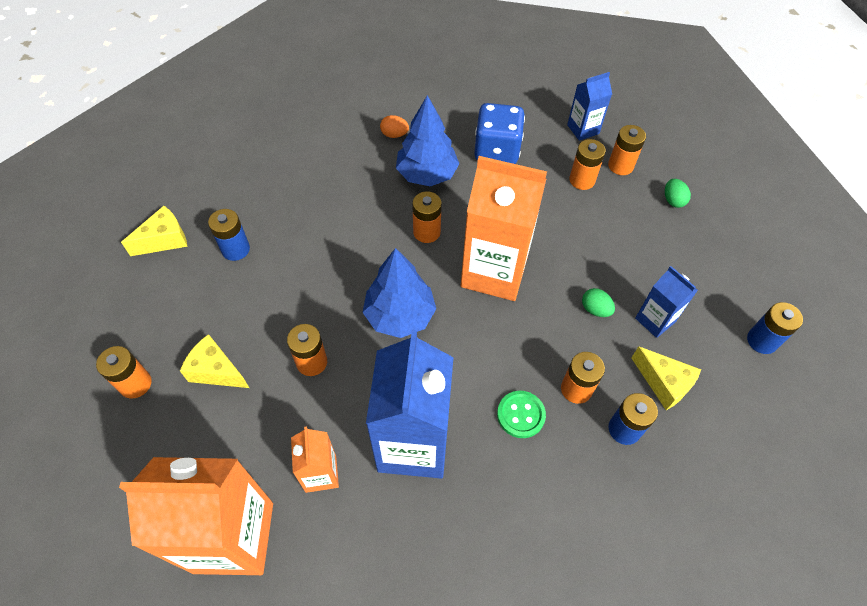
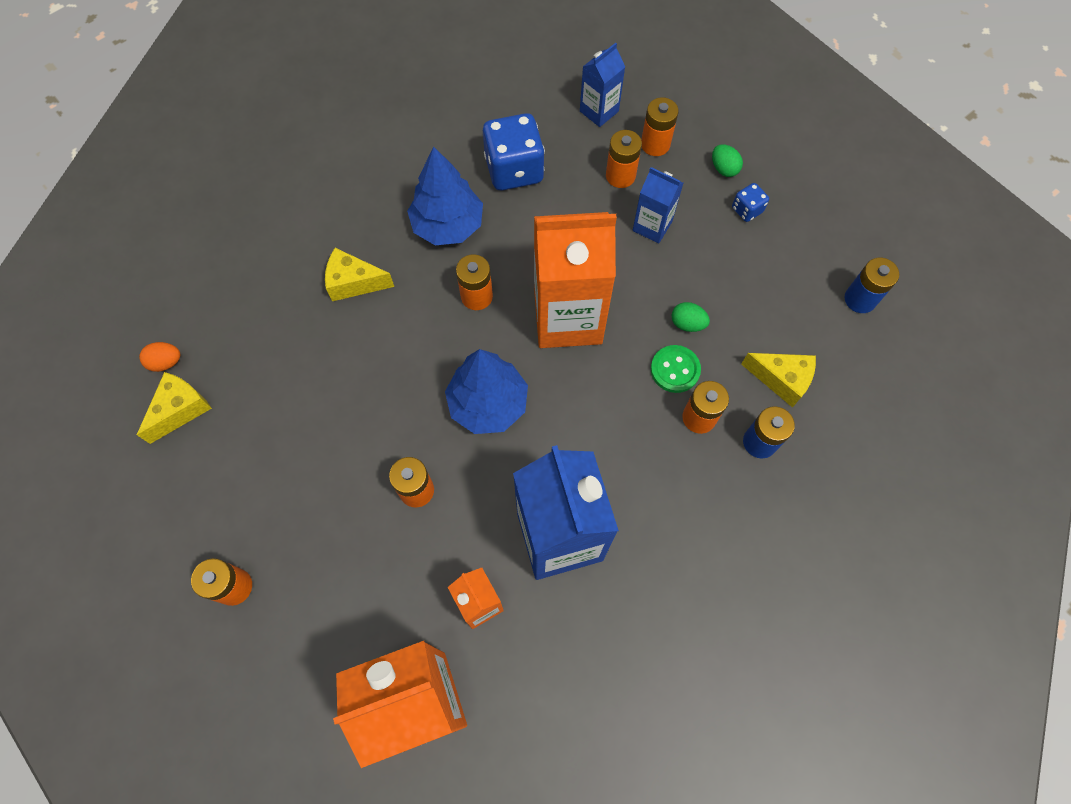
camera: 20 degrees left, 10 degrees up
yellow cheese [180,334,249,388] -> yellow cheese moved to [325,248,394,301]
blue battery [208,209,250,261] -> none
orange egg [380,115,409,138] -> orange egg moved to [139,342,180,372]
green button [497,391,546,438] -> green button moved to [651,345,701,393]
blue carton [635,266,698,338] -> blue carton moved to [633,167,683,243]
none -> blue dice [732,183,769,222]

